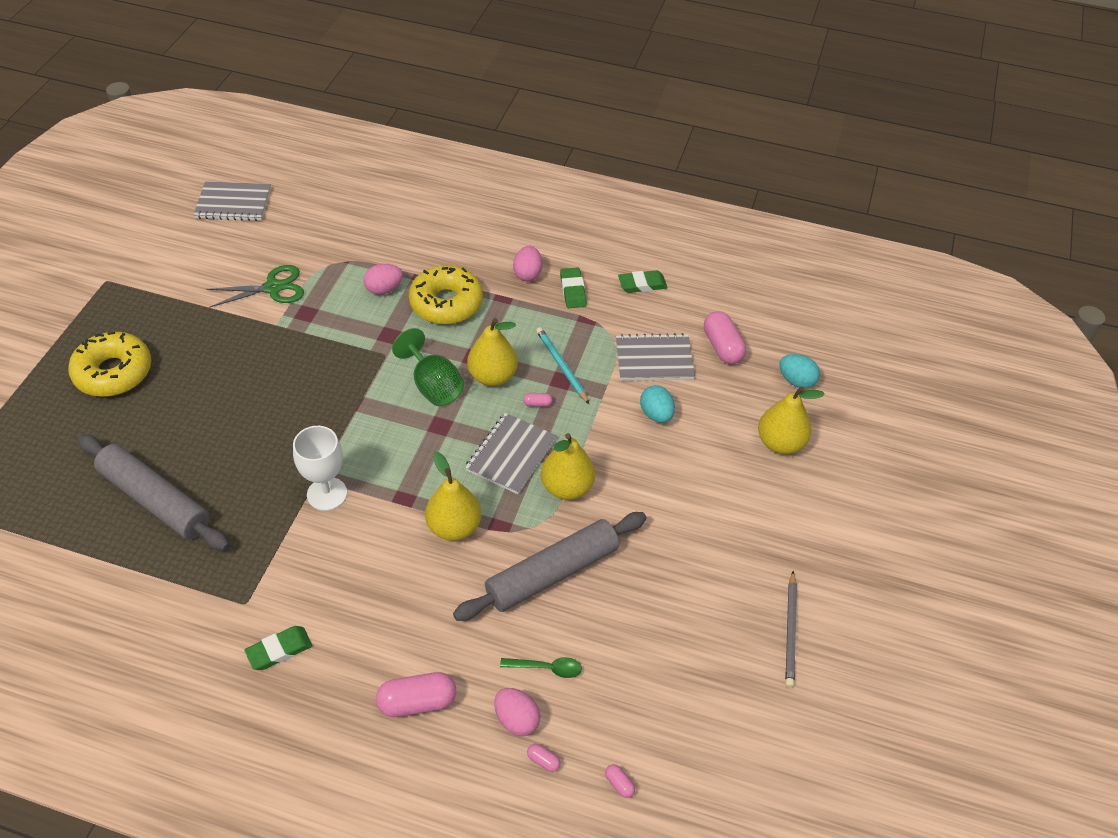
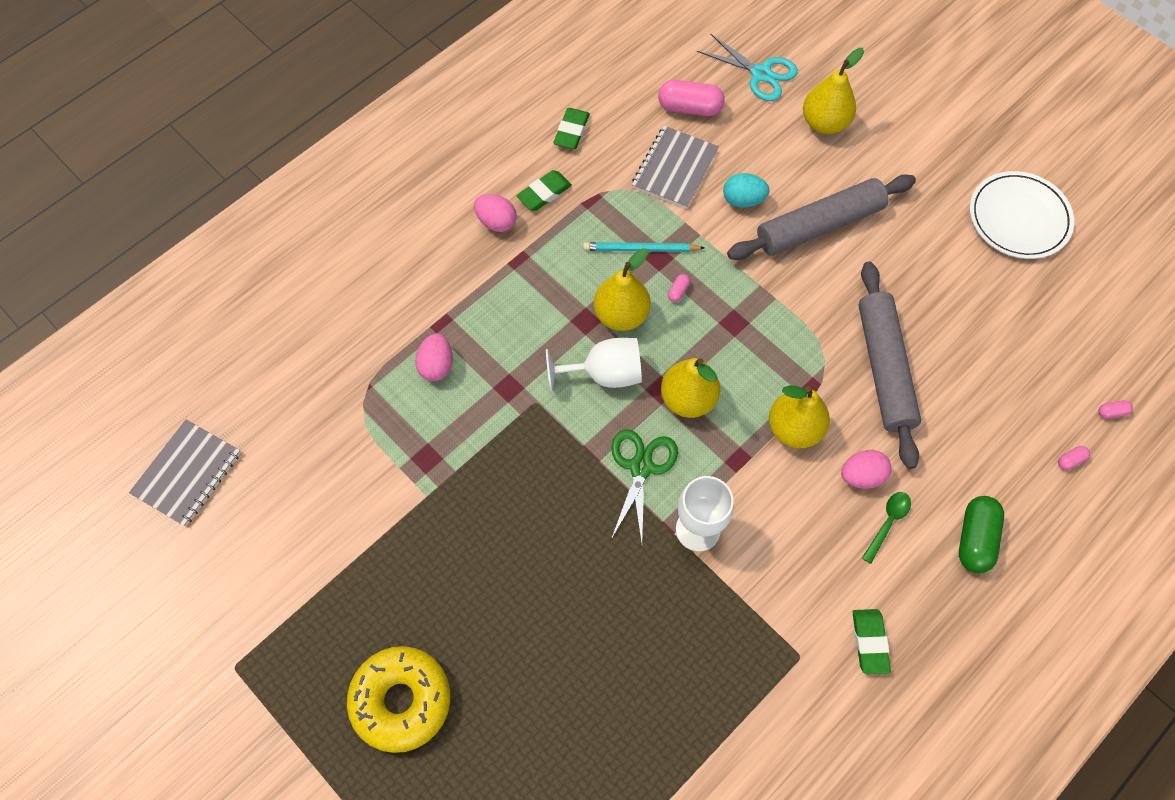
camera: 60 degrees left, 15 degrees up
grey rolling pin [78,435,230,551] -> grey rolling pin moved to [727,174,916,260]
green scissors [207,265,304,308] -> green scissors moved to [611,429,678,543]
pink capsule [376,672,456,717] -> green capsule [959,496,1004,573]
green goblet [392,328,464,406] -> white goblet [546,338,642,392]
yellow donut [409,265,483,324] -> none
grey notebook [465,413,557,494] -> none
pink egg [494,688,541,736] -> pink egg moved to [841,450,892,489]
green spoon [500,657,582,678] -> green spoon moved to [862,492,911,564]
yellow pear [541,433,595,500] -> yellow pear moved to [661,358,720,418]
green eraser [560,267,587,308] -> green eraser turned 60 degrees counterclockwise [517,170,572,211]
turquoise egg [780,354,820,389] -> turquoise scissors [697,33,798,101]
grey pencil [785,571,797,687] -> white plate [970,171,1074,259]

